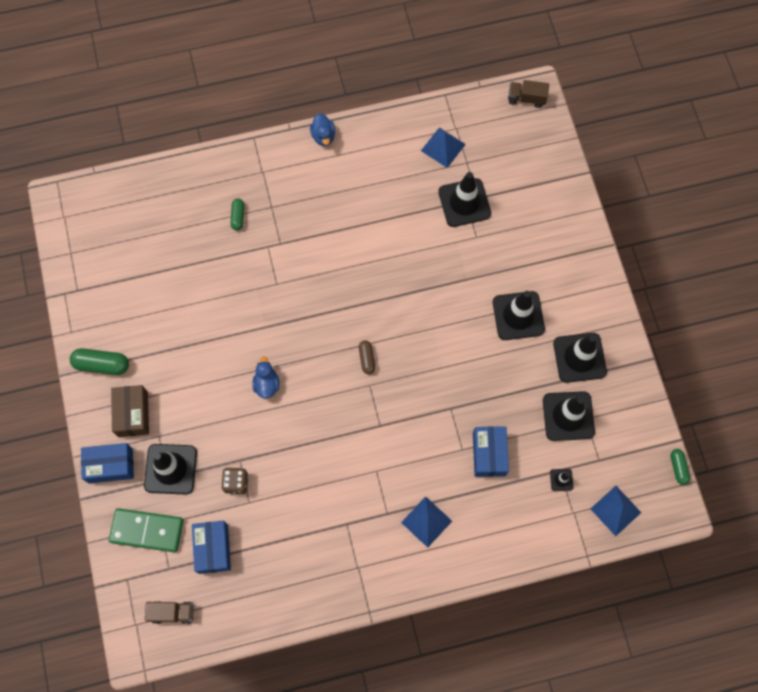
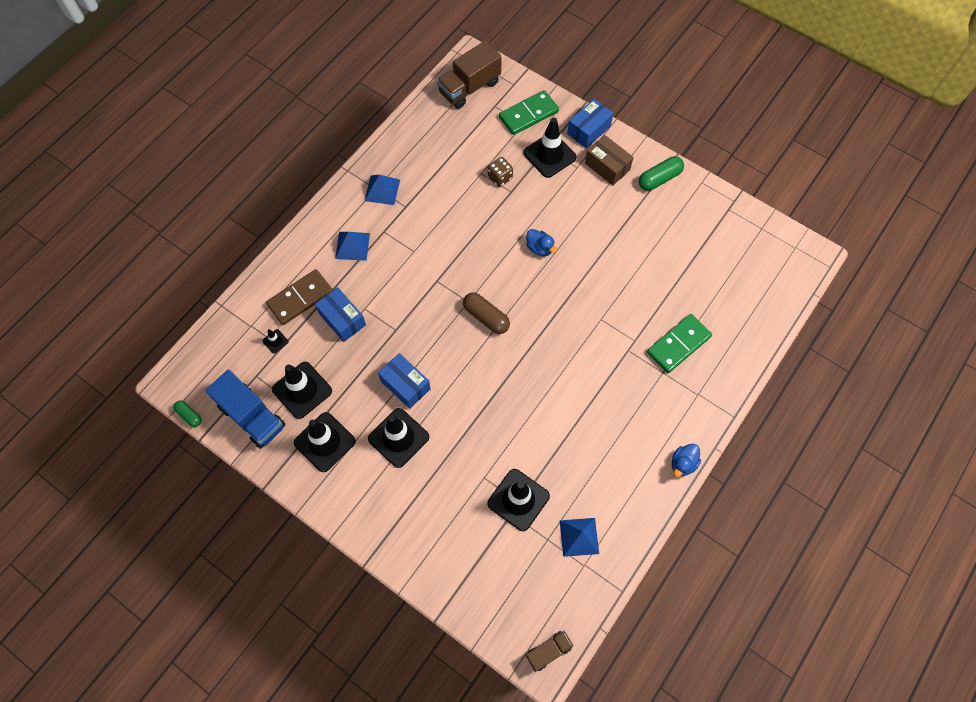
camera: 140 degrees right, 5 degrees down
brown truck [145,601,194,624] -> brown truck [437,41,502,109], size x1.81
blue box [192,521,231,574] -> blue box moved to [378,353,431,409]
green capsule [230,198,244,231] -> green domino [647,314,712,373]
blue duck [310,113,335,146] -> blue duck turned 90 degrees counterclockwise [672,444,701,477]
brown capsule [359,340,375,374] -> brown capsule [463,293,510,334], size x1.68
blue pyramid [591,486,641,536] -> blue pyramid moved to [364,175,400,205]
none -> blue truck [205,370,285,449]
none -> brown domino [266,269,333,325]

